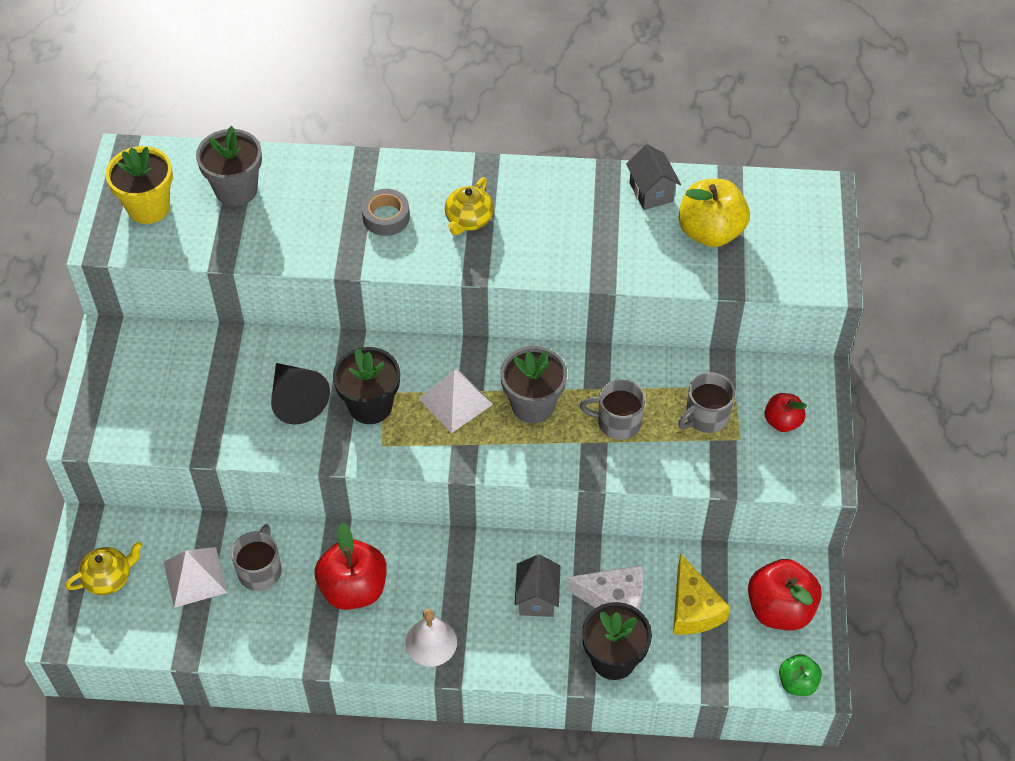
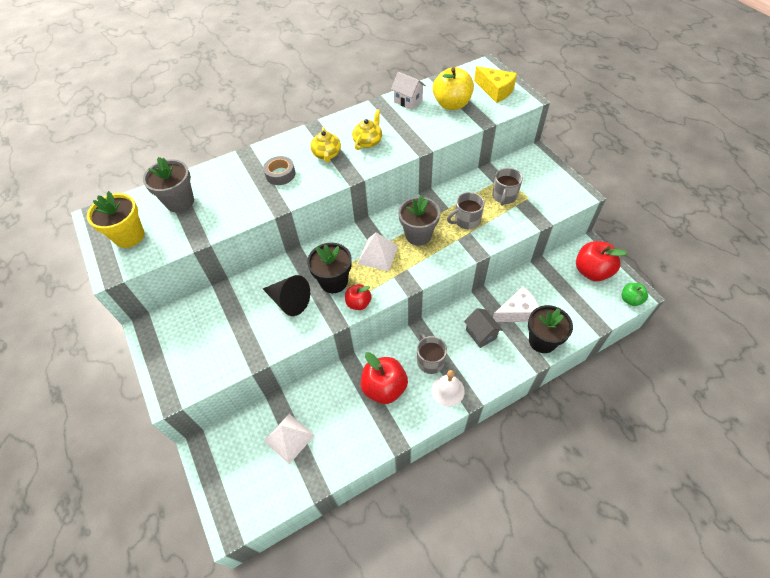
camera: 30 degrees left, 0 degrees up
yellow teapot [66,541,143,595] -> yellow teapot moved to [352,109,382,150]
grey mug [231,524,282,591] -> grey mug moved to [417,333,447,374]
grey house [626,144,681,210] -> white house [391,72,426,110]
yellow cheese [673,553,731,635] -> yellow cheese moved to [474,66,517,103]
red apple [764,393,807,432] -> red apple moved to [345,284,372,310]

